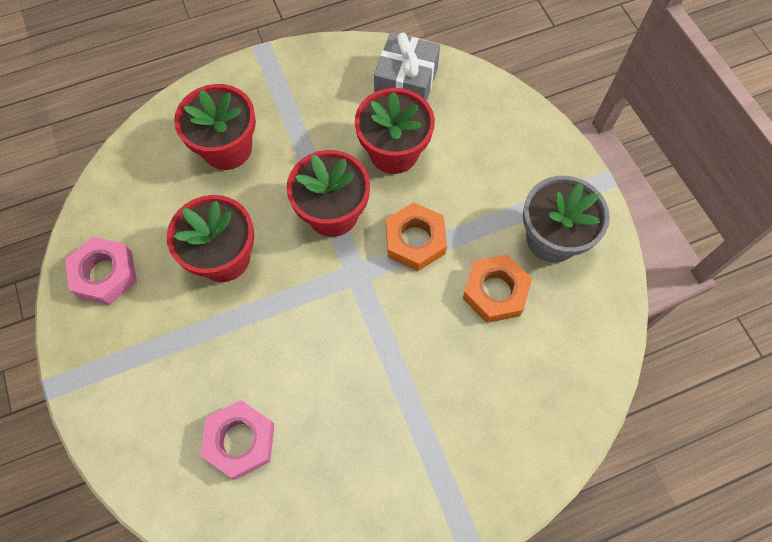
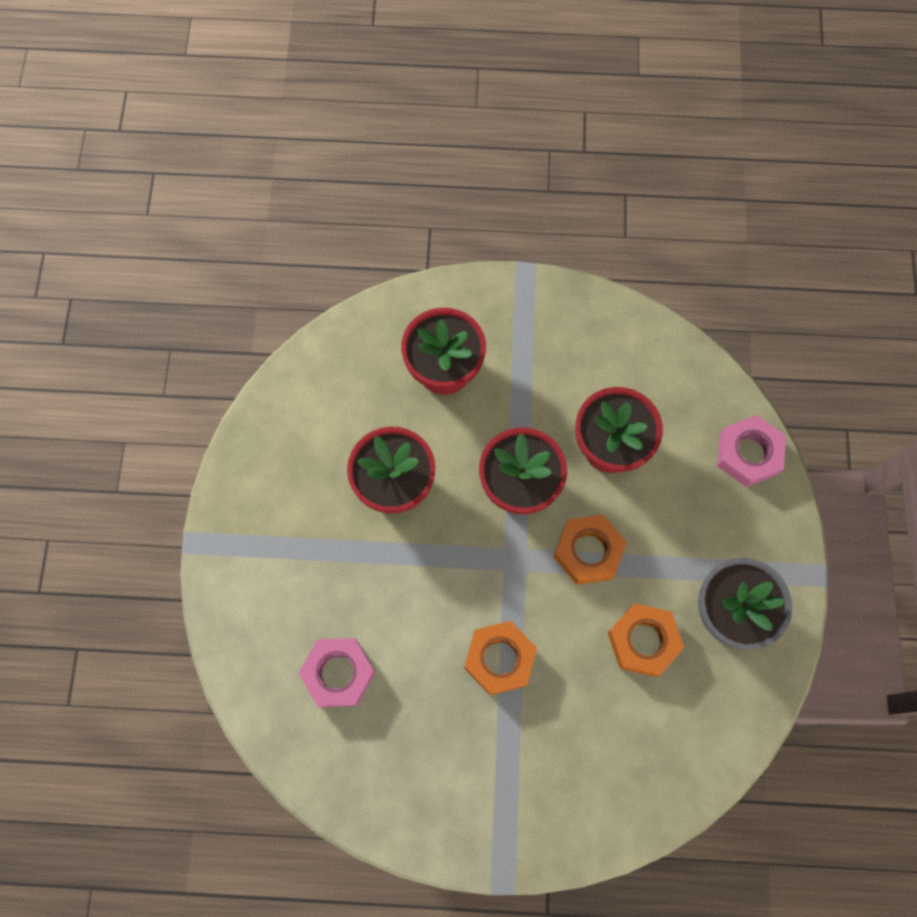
camera: 25 degrees right, 5 degrees up
pink nut [65,237,137,305] -> pink nut moved to [717,415,786,487]
grey gift [374,33,440,101] -> none
none -> orange nut [464,621,537,696]

